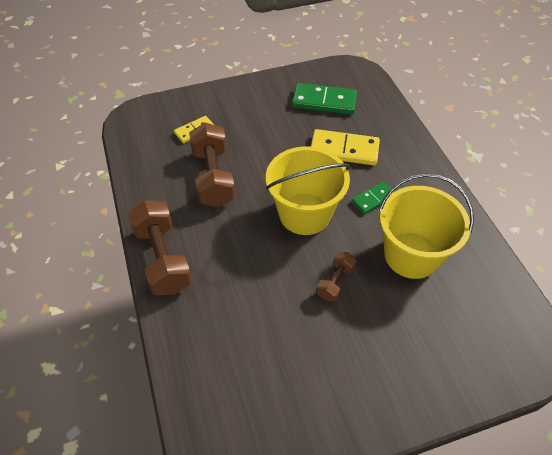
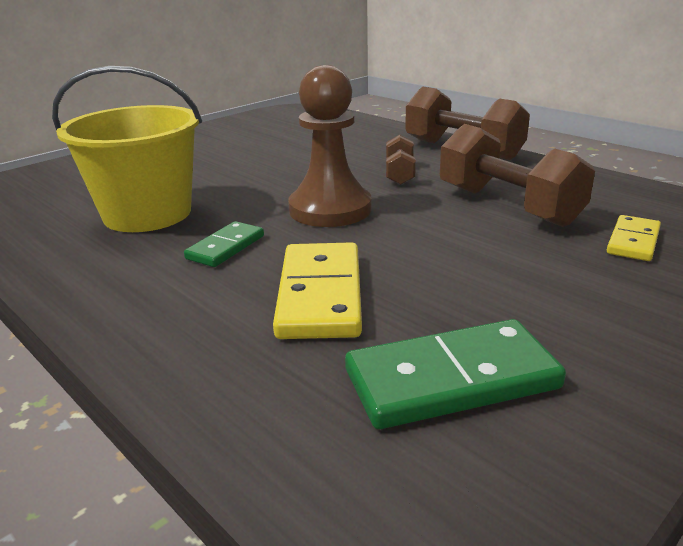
camera: 155 degrees right, 25 degrees down
yellow bucket [266,147,350,235] -> brown pawn [288,65,372,227]
yellow domino [311,129,380,165] -> yellow domino turned 75 degrees counterclockwise [273,242,362,339]
brown dumbbell [316,252,356,302] -> brown dumbbell moved to [386,135,416,185]

